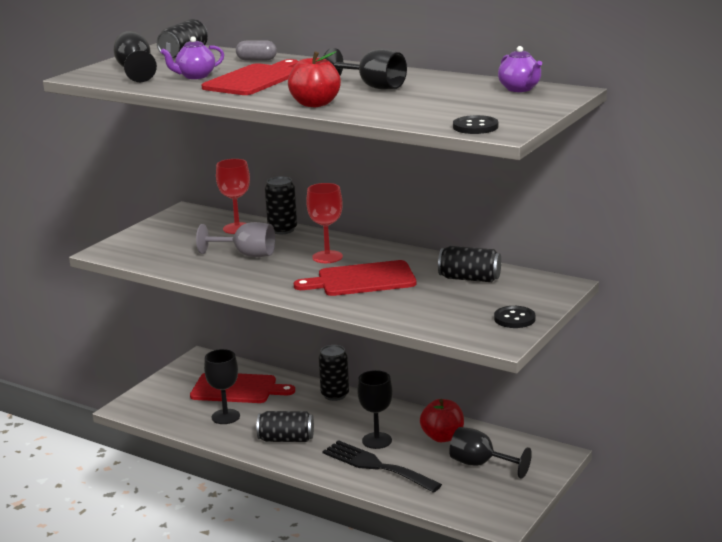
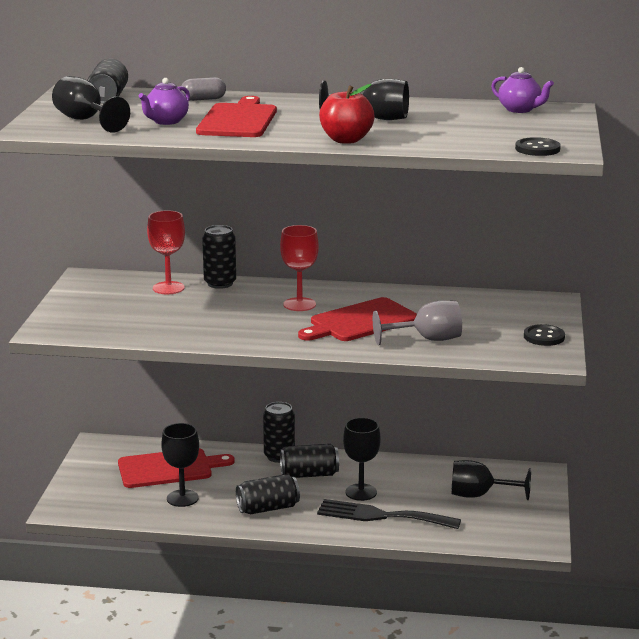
camera: 25 degrees left, 0 degrees up
grey goblet [196,222,275,257] -> grey goblet moved to [373,300,462,345]
red apple [420,399,464,442] -> none
black can [438,246,501,282] -> black can moved to [280,444,339,478]

